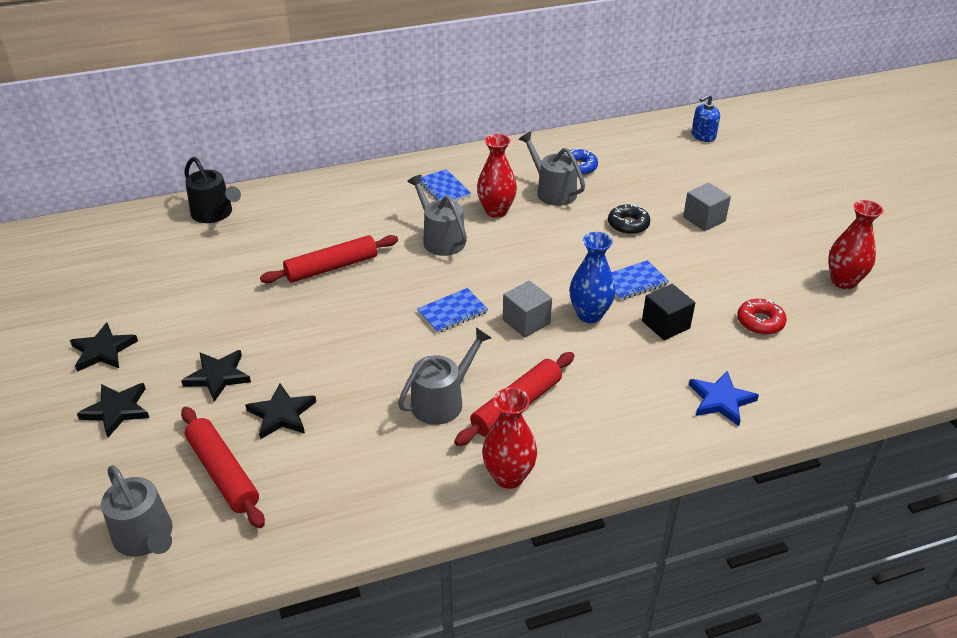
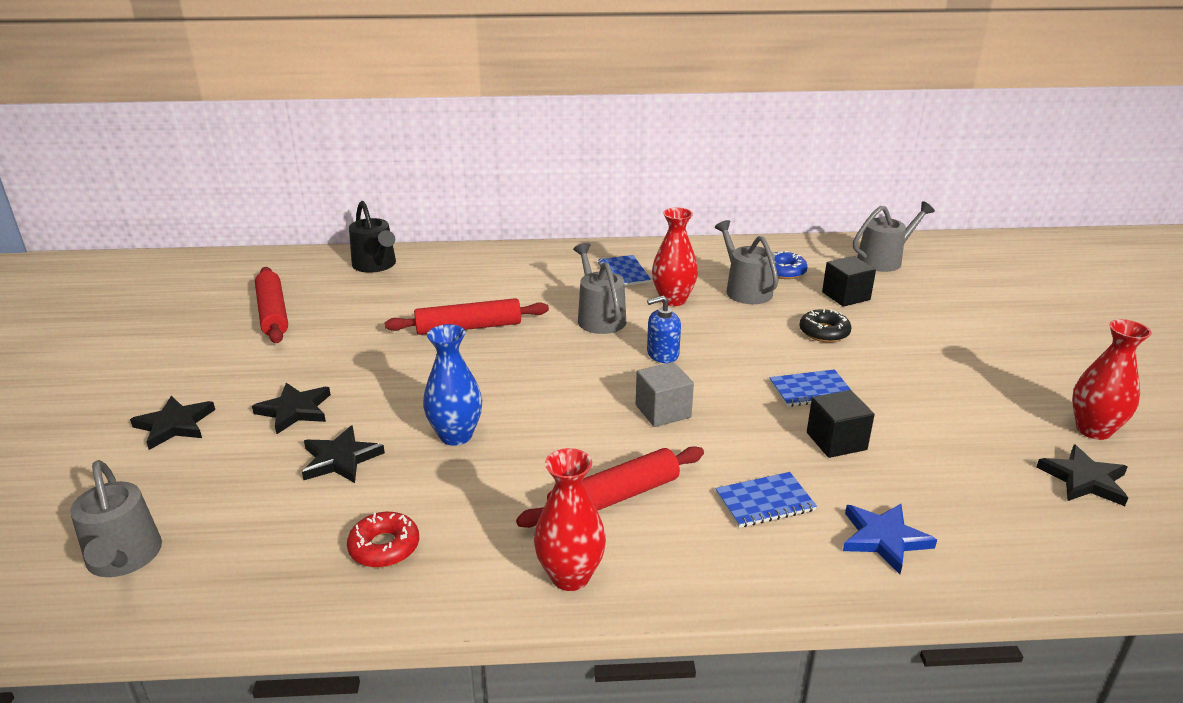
camera: 15 degrees right, 10 degrees down
black star [70,323,138,372] -> black star moved to [1036,445,1128,506]
red rolling pin [181,407,265,528] -> red rolling pin moved to [255,267,288,343]
grey watering can [398,328,491,425] -> grey watering can moved to [853,201,935,272]
blue notebook [417,288,488,333] -> blue notebook moved to [715,472,817,528]
blue vase [569,232,616,323] -> blue vase moved to [423,324,482,446]
grey cube [683,183,731,231] -> none
blue soap dispenser [692,94,720,142] -> blue soap dispenser moved to [647,296,681,363]
red donut [737,299,787,335] -> red donut moved to [347,512,419,568]
none -> black cube [822,256,876,307]

